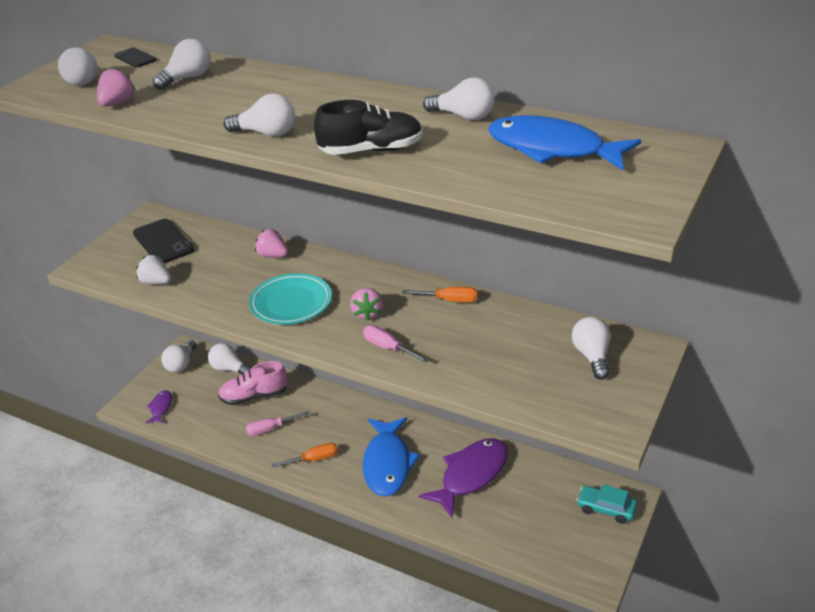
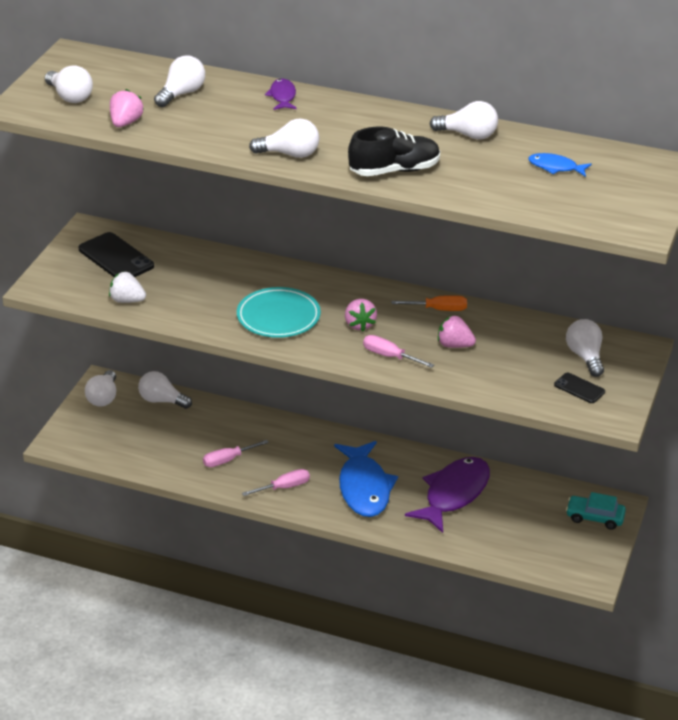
camera: 10 degrees left, 0 degrees up
black phone [115,48,156,67] -> black phone moved to [554,372,605,403]
purple fish [146,390,172,423] -> purple fish moved to [265,79,297,110]
pink shoe [218,361,288,405] -> none
pink strawberry [255,229,289,258] -> pink strawberry moved to [438,316,476,348]
orange screwdriver [272,443,338,468] -> pink screwdriver [242,469,310,496]
blue fish [488,115,641,170] -> blue fish [528,153,592,177], size x0.47

